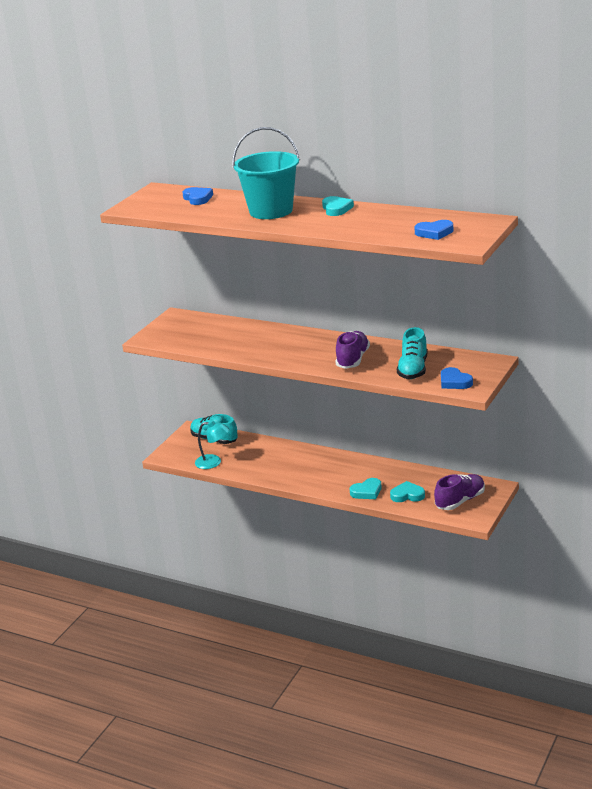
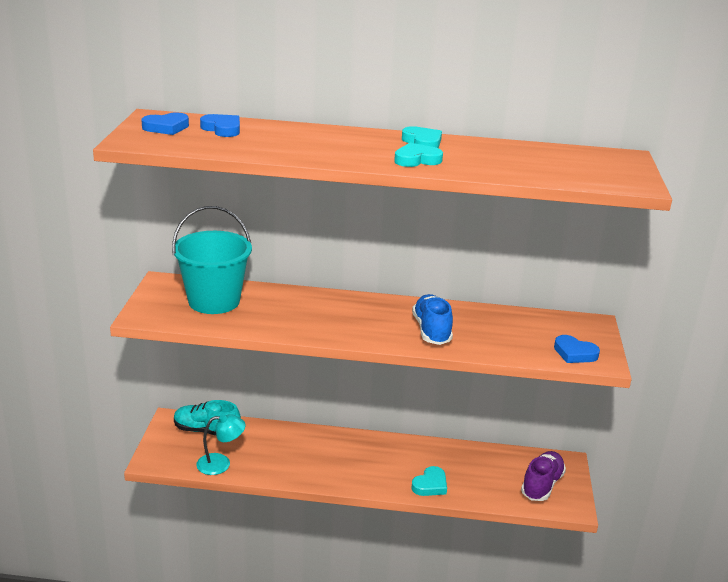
camera: 25 degrees left, 0 degrees up
turquoise bucket [232,127,300,219] -> turquoise bucket moved to [172,206,252,314]
purple shoe [335,331,370,369] -> blue shoe [412,294,453,345]
turquoise heart [390,481,425,502] -> turquoise heart moved to [394,143,443,167]
turquoise shoe [397,327,427,379] -> none
blue heart [414,220,453,240] -> blue heart moved to [141,112,189,135]

